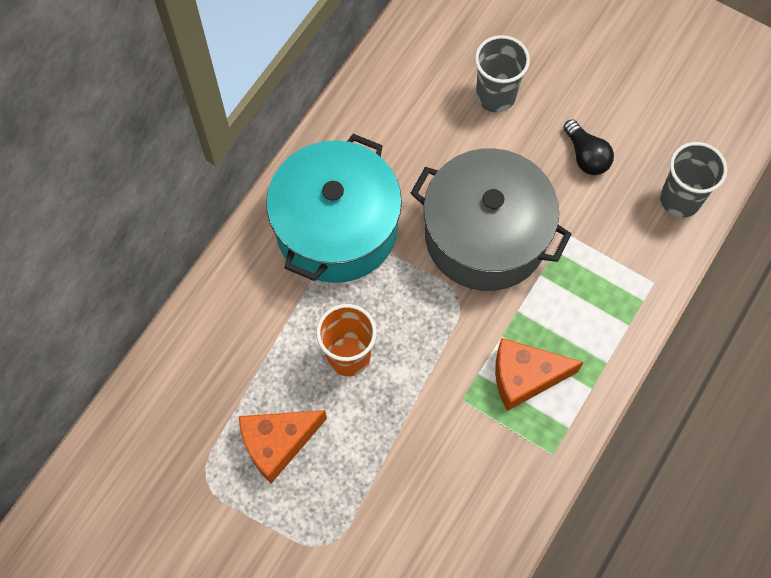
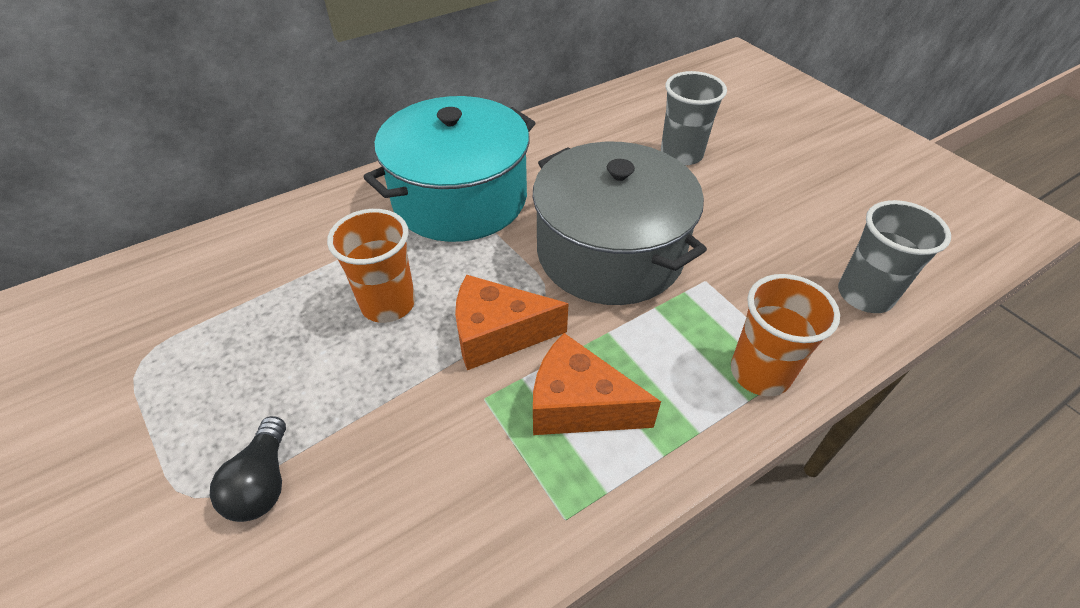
camera: 25 degrees right, 20 degrees down
orange cheese [238,410,327,483] -> orange cheese moved to [455,275,569,370]
black light bulb [563,119,614,175] -> black light bulb moved to [210,416,286,522]
none -> orange cup [731,274,840,396]

